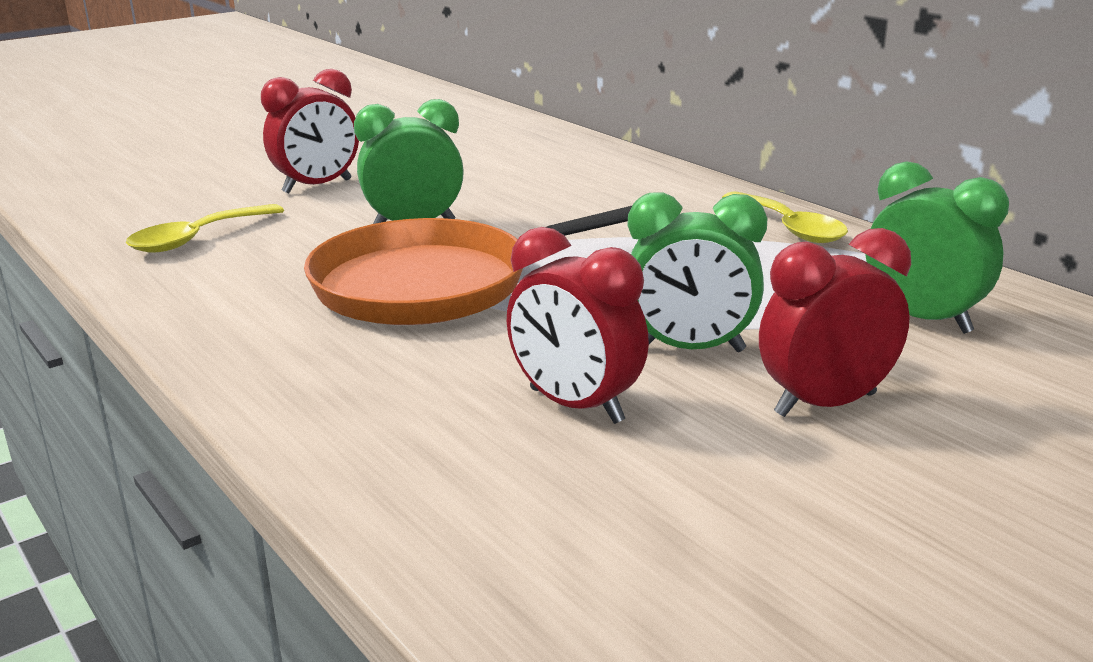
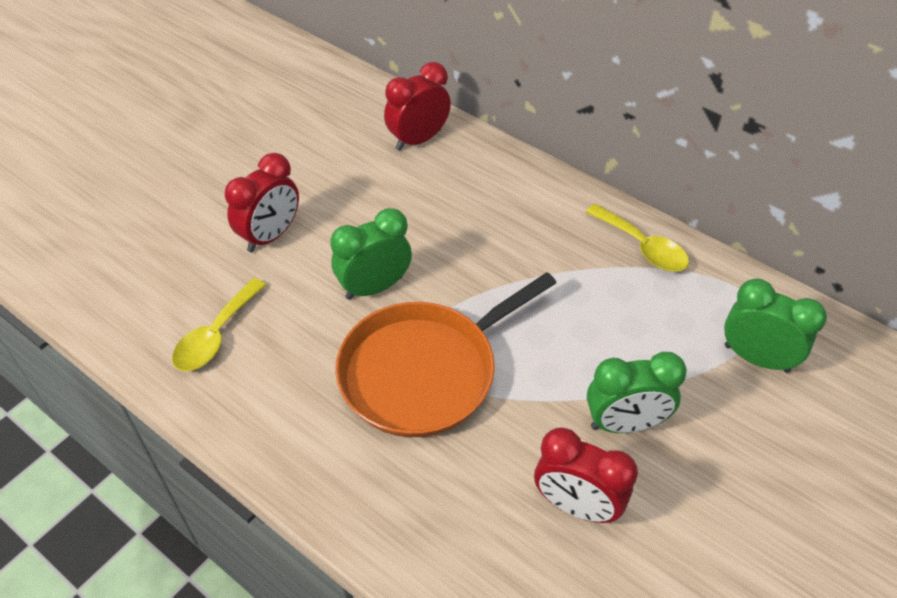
camera: 15 degrees left, 25 degrees up
red clock [759,228,911,417] -> red clock moved to [384,62,451,151]

